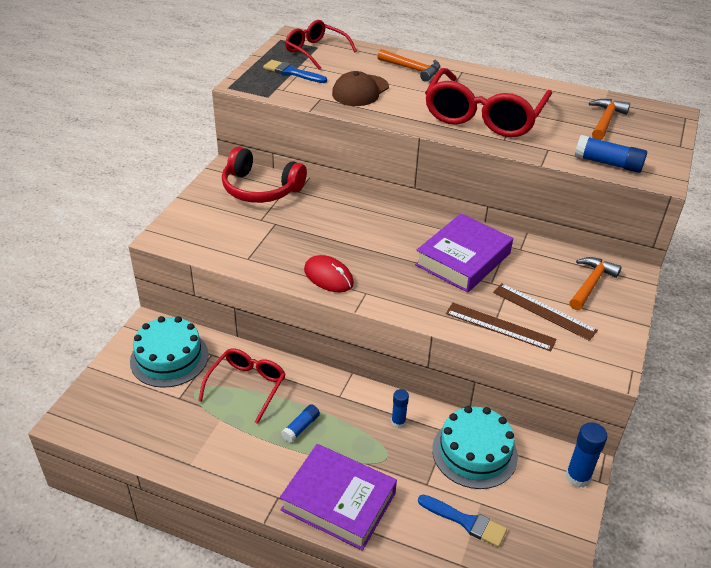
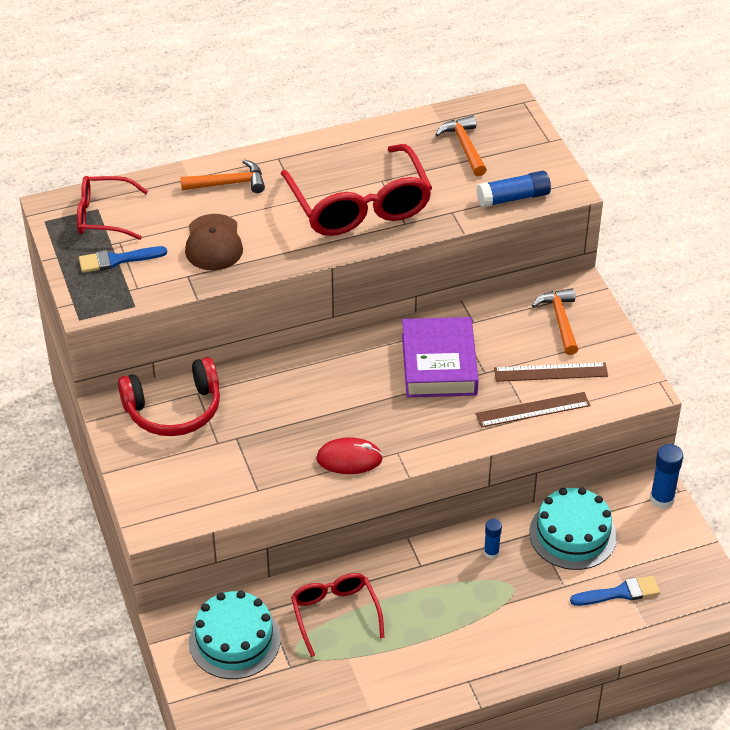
camera: 40 degrees left, 5 degrees up
purple book [280,444,397,551] -> none
blue glue stick [281,404,320,443] -> none

